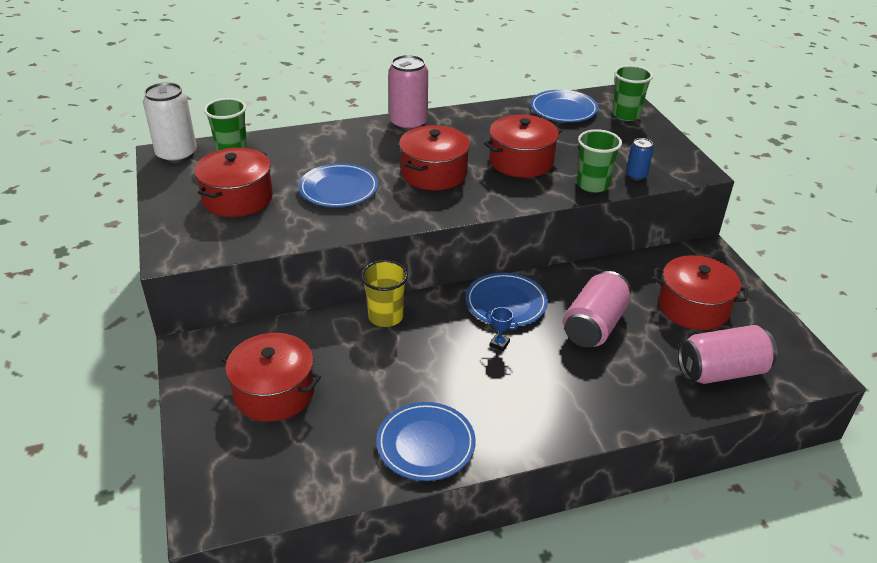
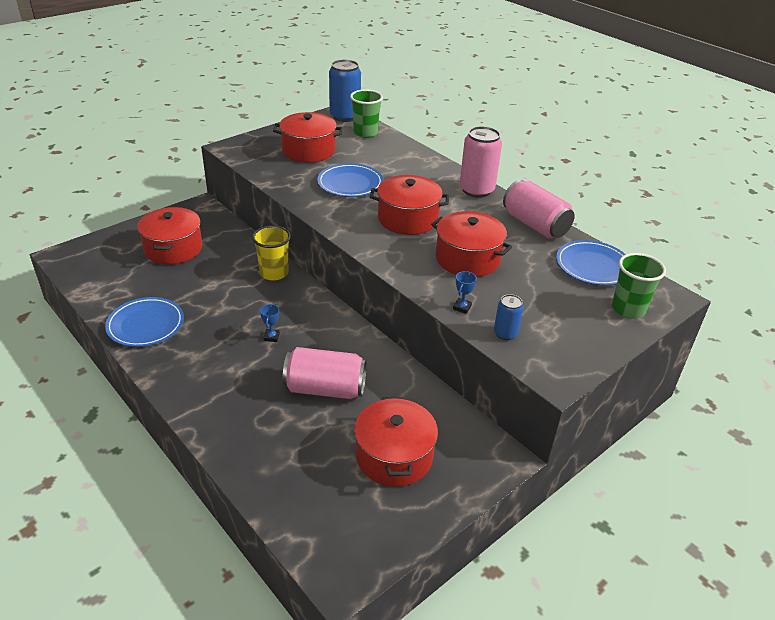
camera: 65 degrees right, 0 degrees up
white can [143,82,197,163] -> blue can [329,59,361,122]
blue plate [466,273,548,327] -> none
green cup [577,129,622,193] -> blue trophy [453,271,477,314]
pink can [678,325,777,384] -> pink can moved to [503,180,575,239]

